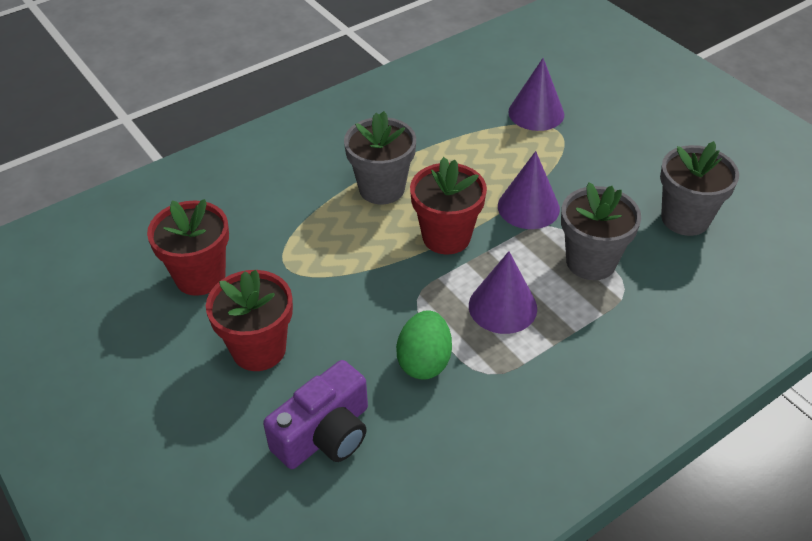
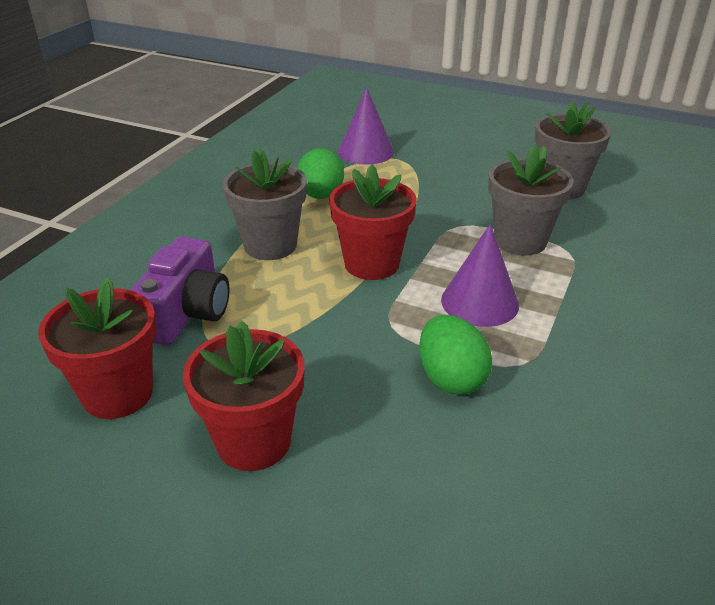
camera: 30 degrees left, 10 degrees down
purple camera [263,360,368,469] -> purple camera moved to [131,237,230,345]
purple cone [498,151,560,229] -> none
none -> green egg [297,148,344,199]

